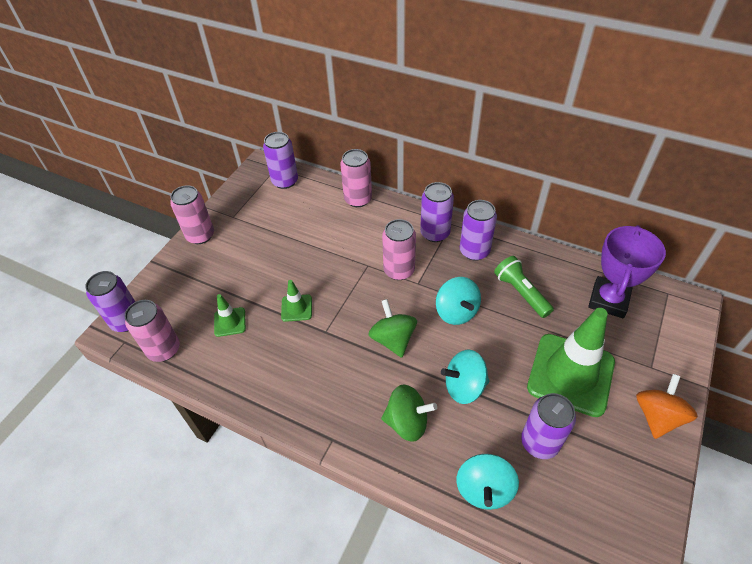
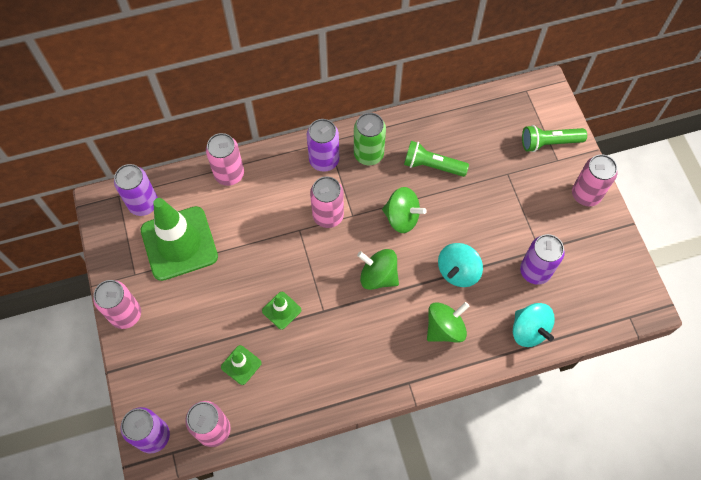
camera: 45 degrees left, 15 degrees up
turquoise spinning top [436,277,481,325] -> green spinning top [382,187,427,233]
purple can [460,200,497,261] -> green can [354,113,386,165]
green traffic cone [527,308,615,417] -> green traffic cone moved to [141,198,218,281]
purple trophy [588,225,666,318] -> none
orange spinning top [636,374,698,439] -> pink can [572,154,618,206]
none -> green flashlight [522,125,587,152]

